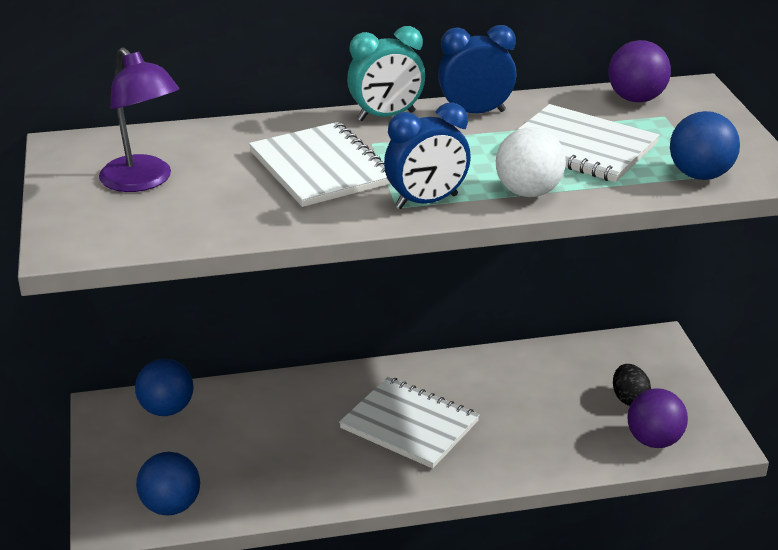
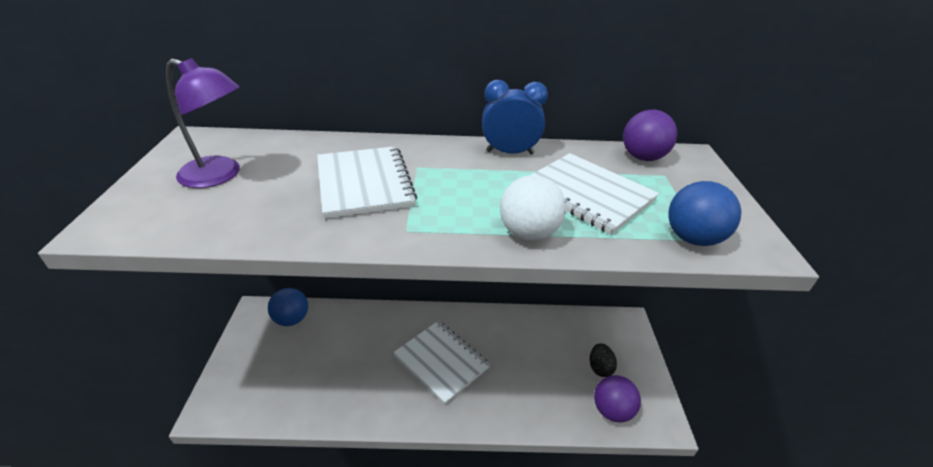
camera: 10 degrees right, 5 degrees up
purple lamp [99,47,179,192] -> purple lamp turned 45 degrees counterclockwise [166,58,240,188]
blue ball [136,452,200,516] -> none
turquoise clock [347,26,425,121] -> none
blue clock [384,103,471,209] -> none

